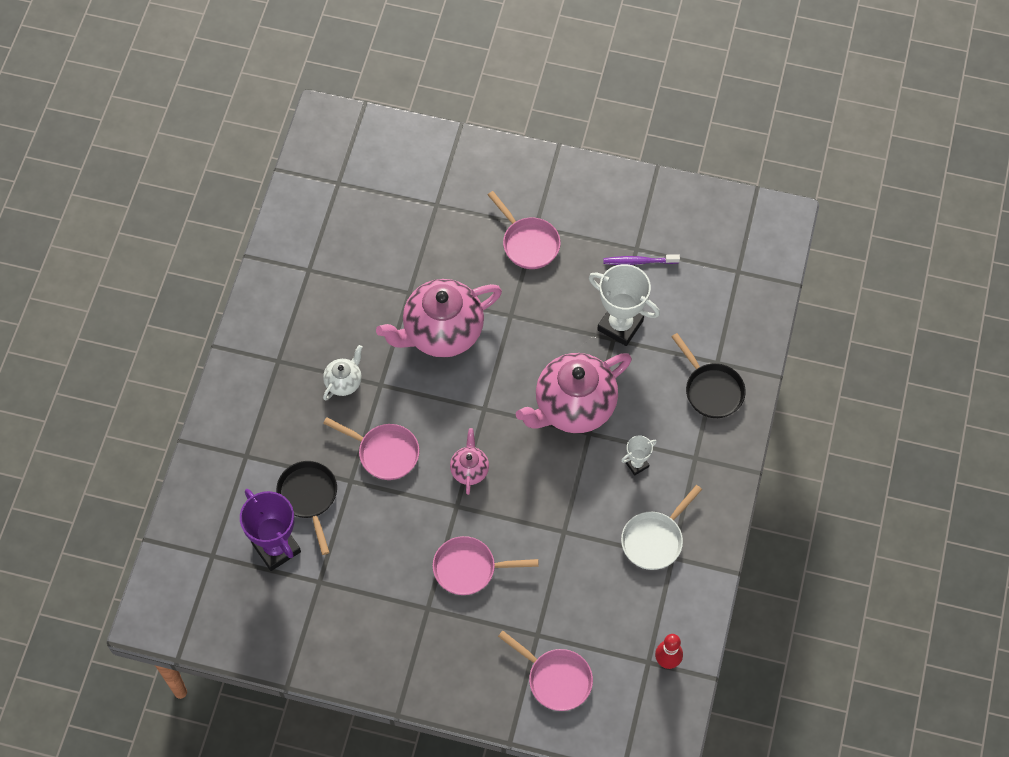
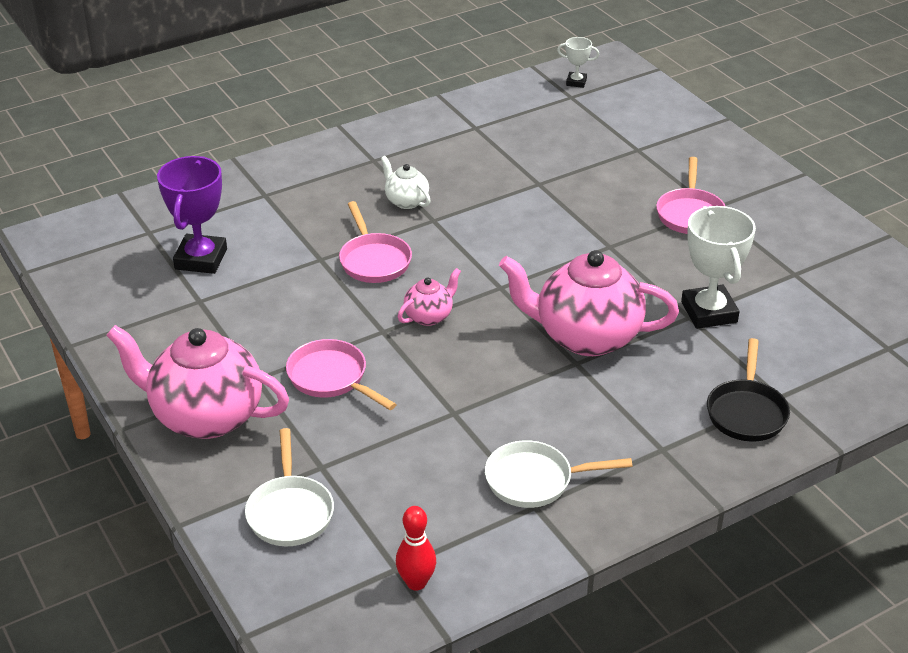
camera: 45 degrees right, 25 degrees down
black pan [276,461,337,555] -> none
white teapot [323,345,362,400] -> white teapot turned 120 degrees counterclockwise [381,156,431,209]
pink teapot [376,279,502,358] -> pink teapot moved to [106,325,289,439]
pink pan [498,631,593,711] -> white pan [245,428,334,546]
purple toothbrush [603,254,680,265] -> none
white trophy [621,436,657,476] -> white trophy moved to [557,37,599,88]

